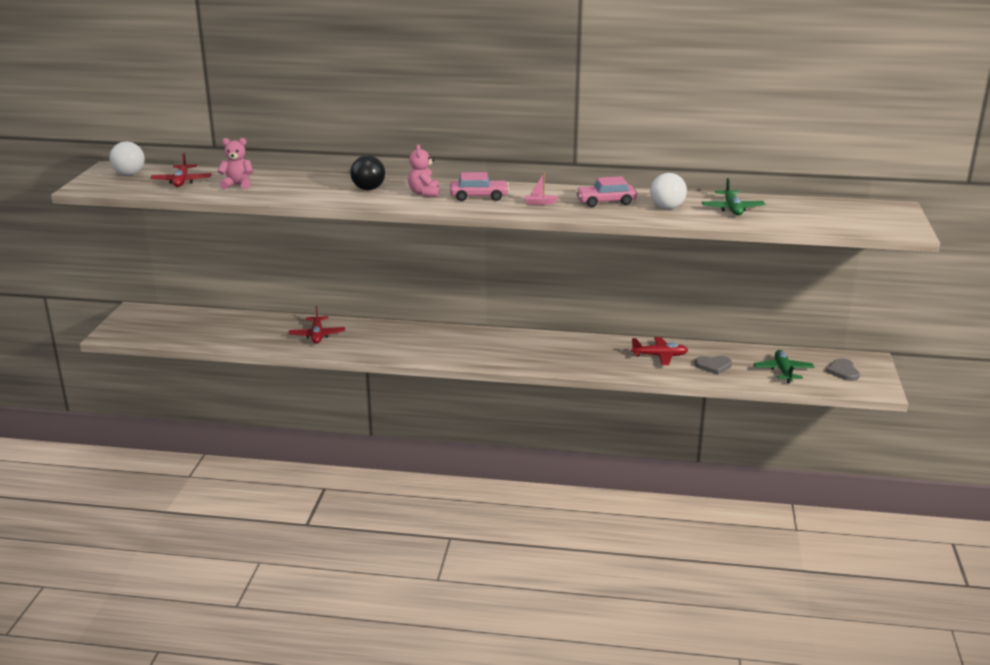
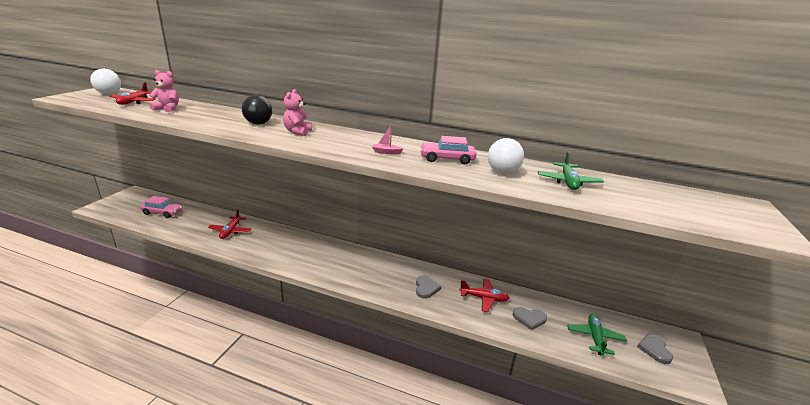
camera: 10 degrees right, 0 degrees up
pink car [450,172,509,201] -> pink car moved to [140,196,182,218]
none -> grey heart [416,276,441,299]

